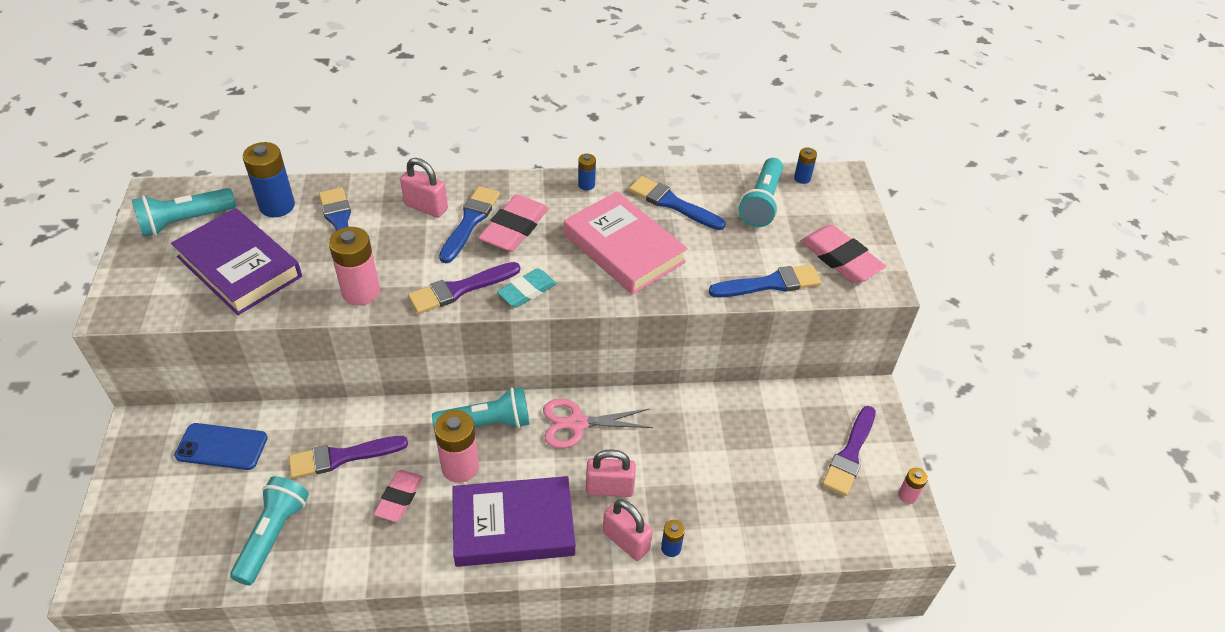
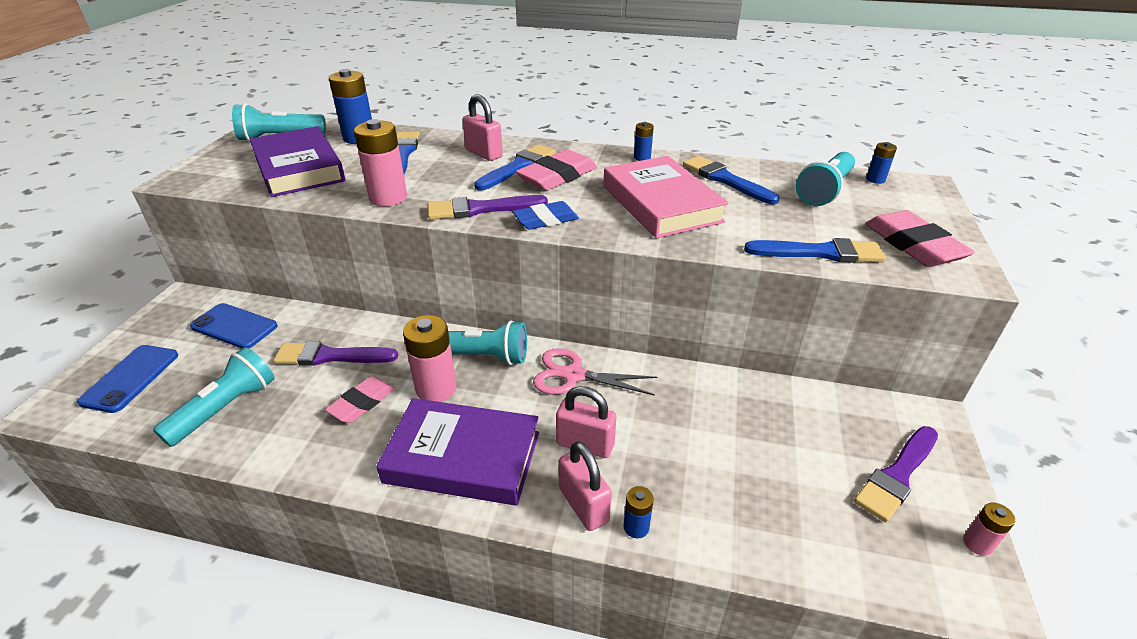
camera: 20 degrees right, 10 degrees down
turquoise eraser [497,268,557,307] -> blue eraser [513,201,579,230]
none -> blue phone [77,345,178,413]

